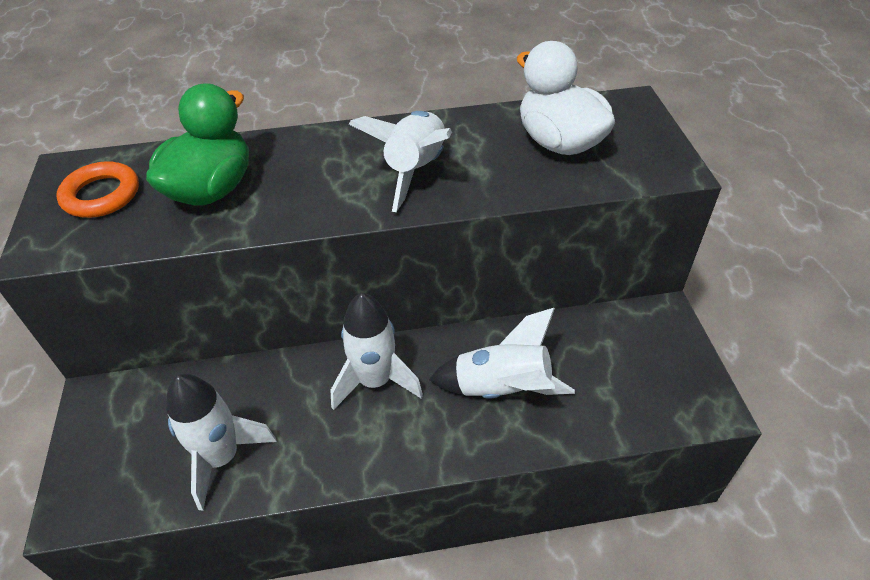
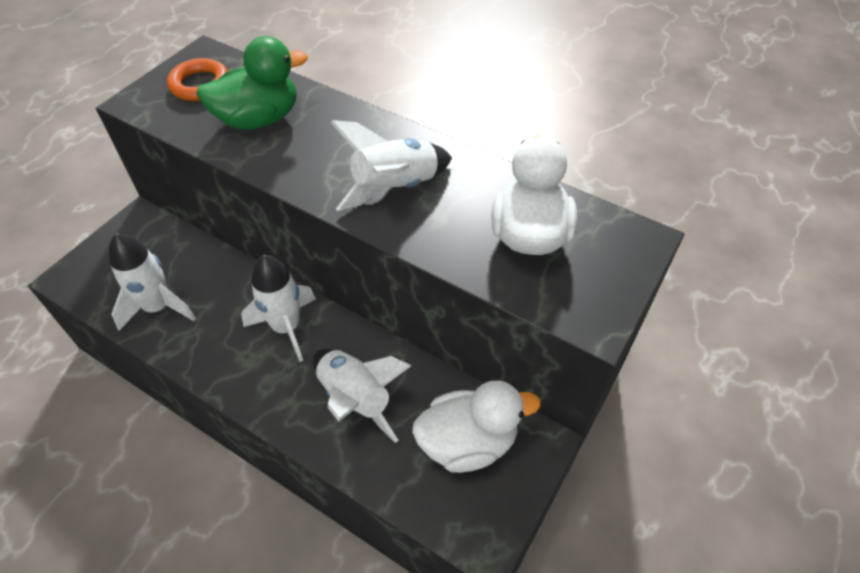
camera: 40 degrees right, 5 degrees up
none -> white duck [412,380,541,473]

